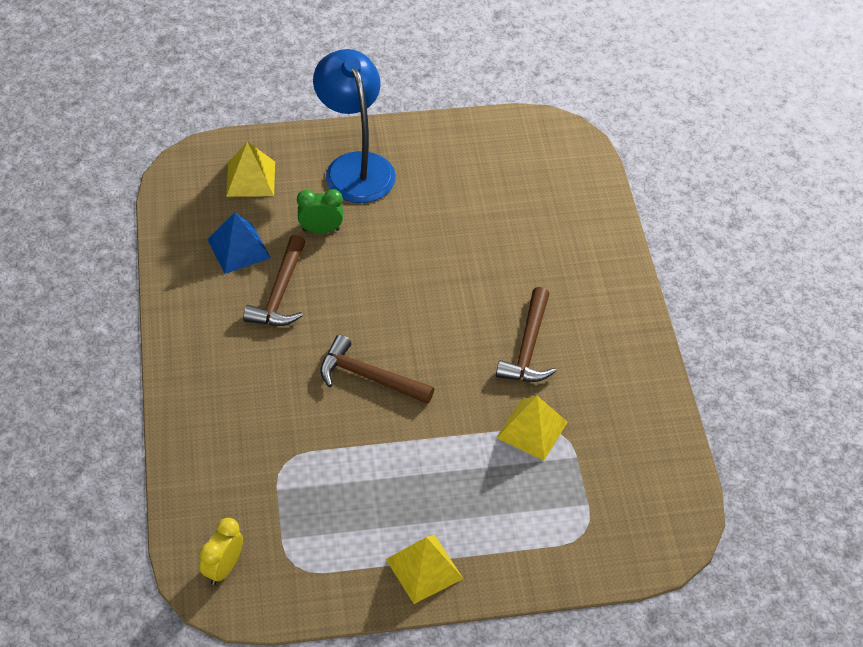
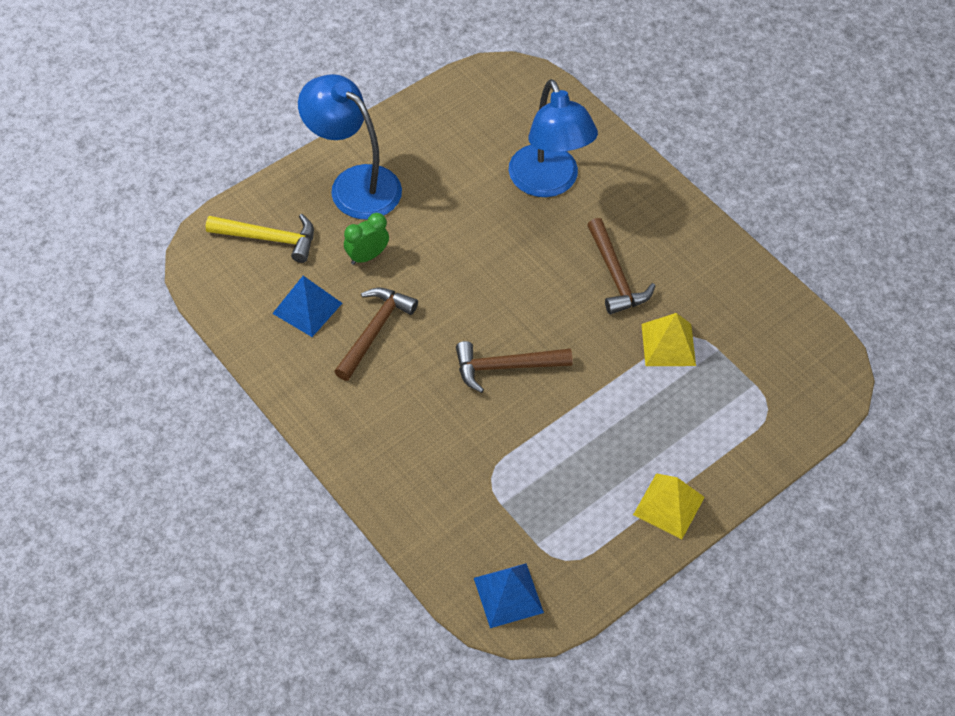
camera: 30 degrees left, 5 degrees up
yellow clock [199,518,243,585] -> blue pyramid [474,564,544,628]
yellow pyramid [226,141,275,197] -> yellow hammer [206,214,314,263]
brown hammer [243,235,306,326] -> brown hammer turned 135 degrees counterclockwise [334,288,418,381]
none -> blue lamp [509,79,598,197]

